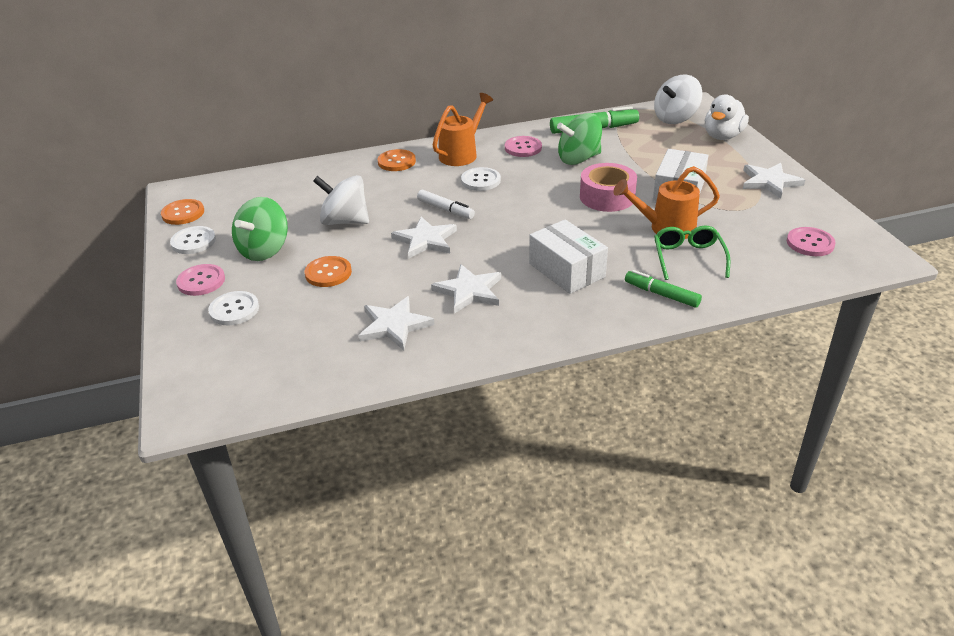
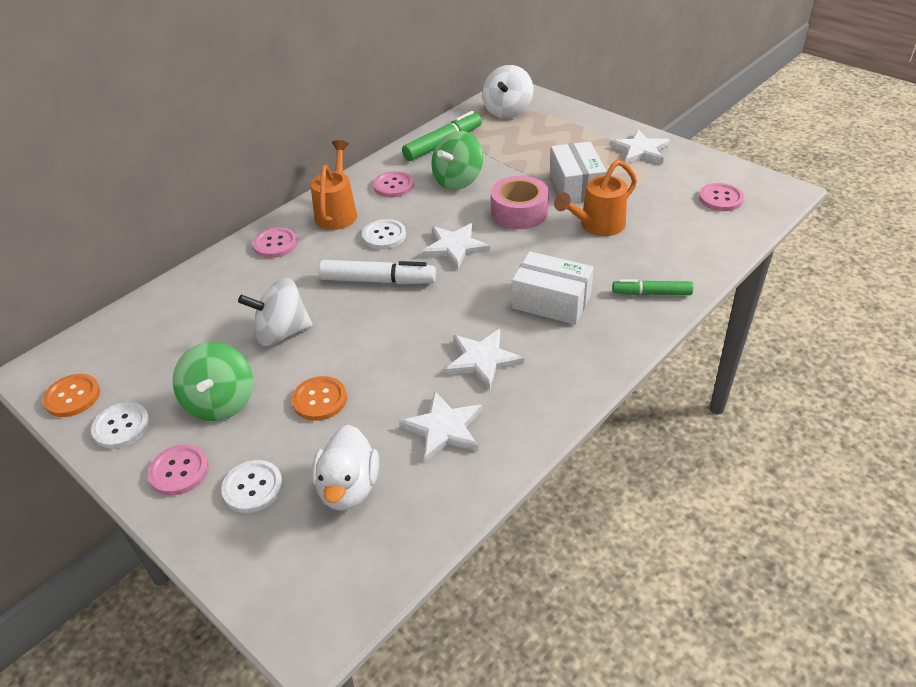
camera: 30 degrees left, 5 degrees up
orange button [378,149,416,171] -> pink button [252,227,297,258]
white star [391,217,457,259] -> white star moved to [421,223,490,269]
white marker [417,190,475,219] -> white marker [319,260,436,284], size x1.54
green glasses [654,225,731,280] -> none
white duck [705,94,749,140] -> white duck moved to [312,425,379,511]

